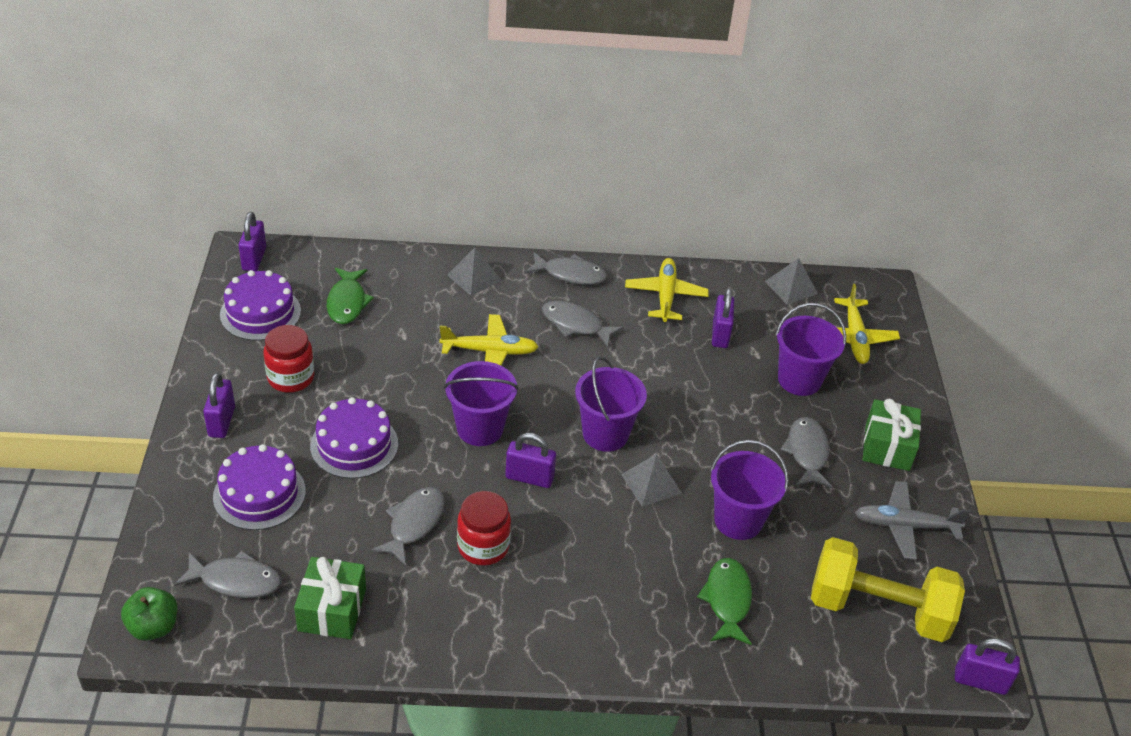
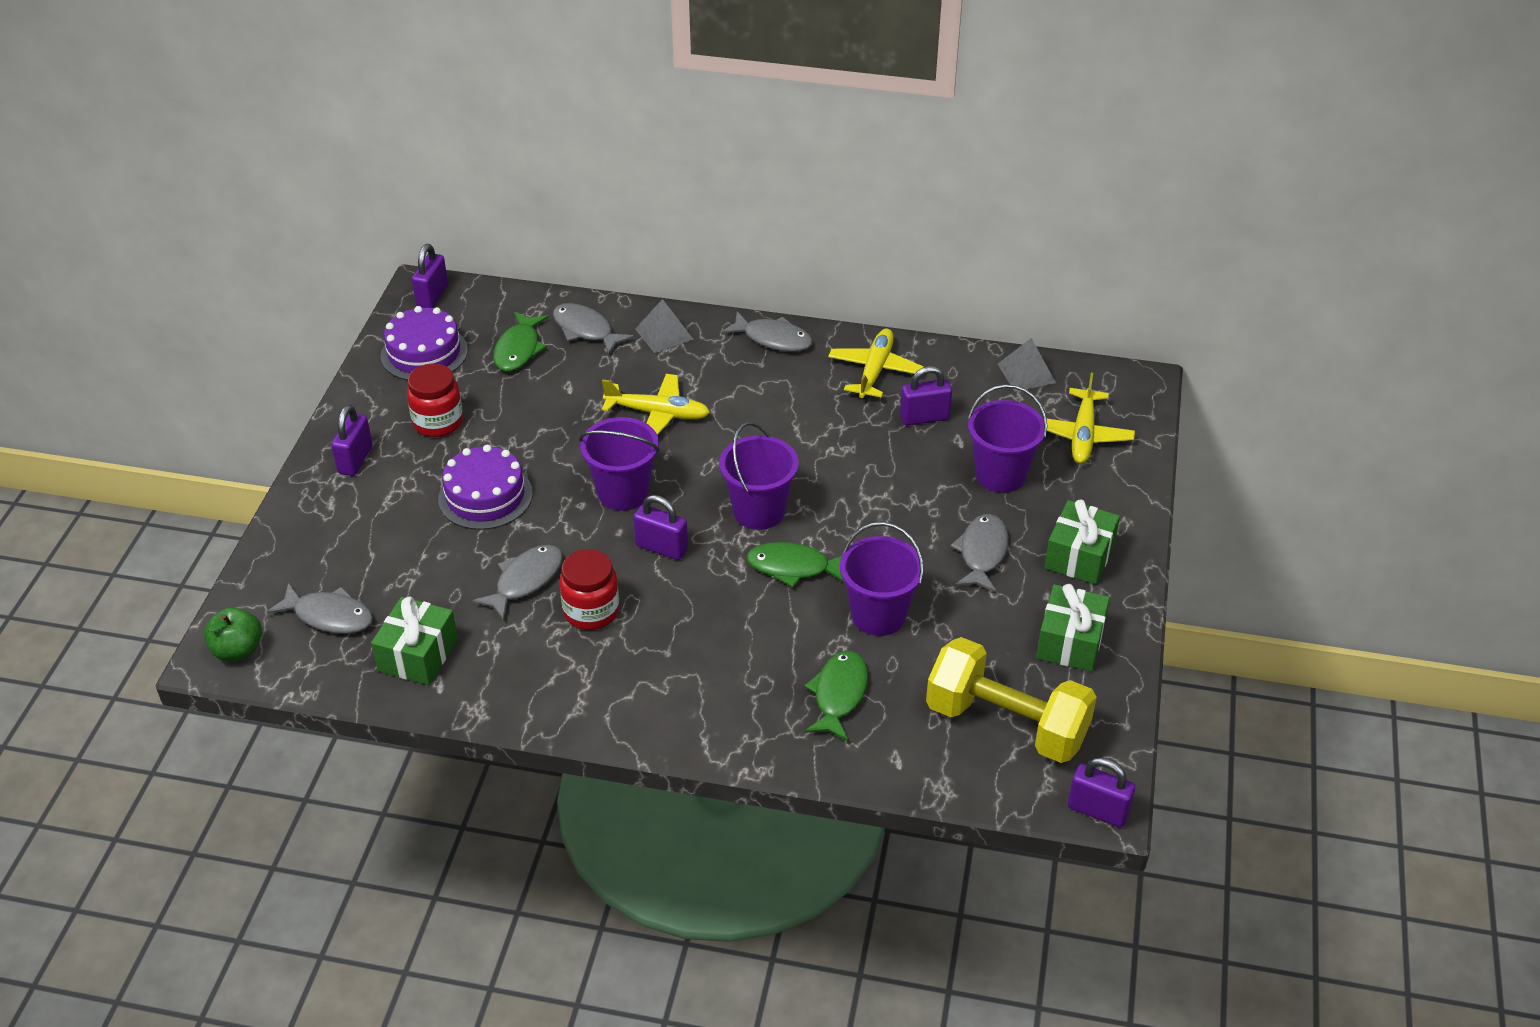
camera: 15 degrees right, 0 degrees up
purple cake [213,444,306,530] -> none
grey fish [542,300,624,347] -> grey fish moved to [553,303,634,355]
grey pyramid [621,454,681,507] -> green fish [746,542,845,587]
purple padlock [712,288,734,348] -> purple padlock turned 60 degrees clockwise [900,366,952,425]
grey plane [855,481,970,560] -> green gift [1036,584,1110,672]

